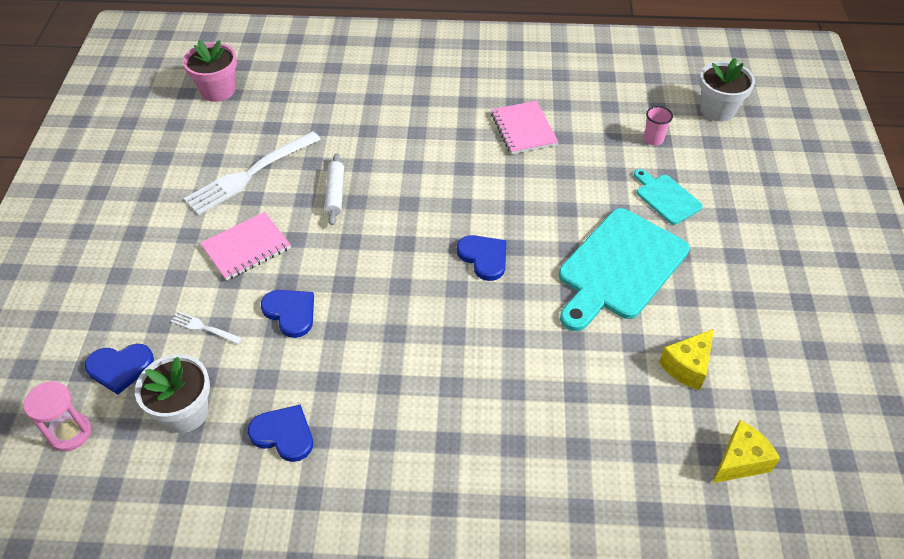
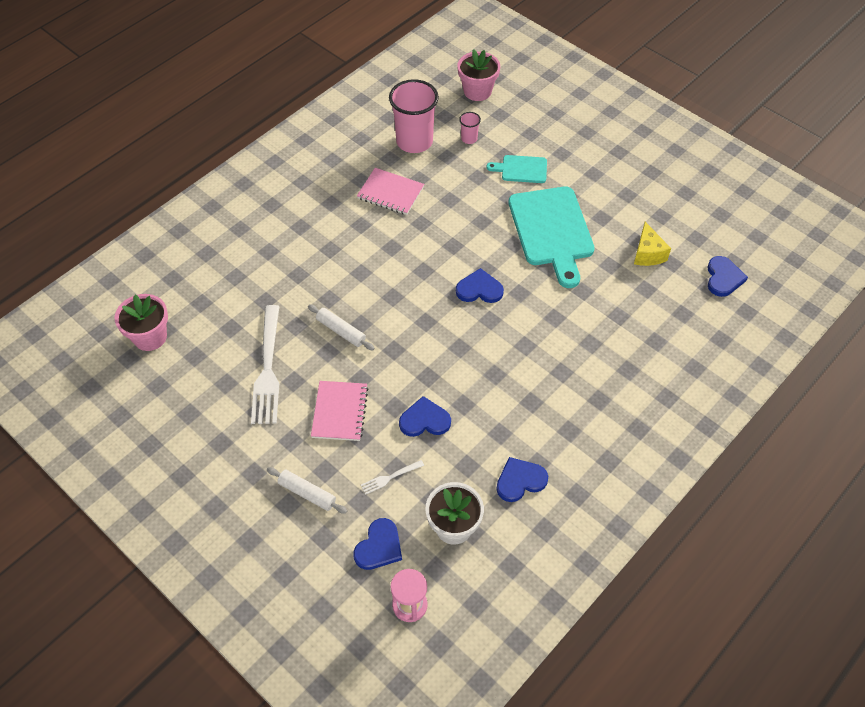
camera: 50 degrees left, 5 degrees up
white flower pot [699,58,755,122] -> pink flower pot [458,49,500,101]
yellow cheese [712,420,780,483] -> blue heart [707,256,748,297]
none -> white rolling pin [267,467,347,514]
none -> pink cup [389,79,439,153]

